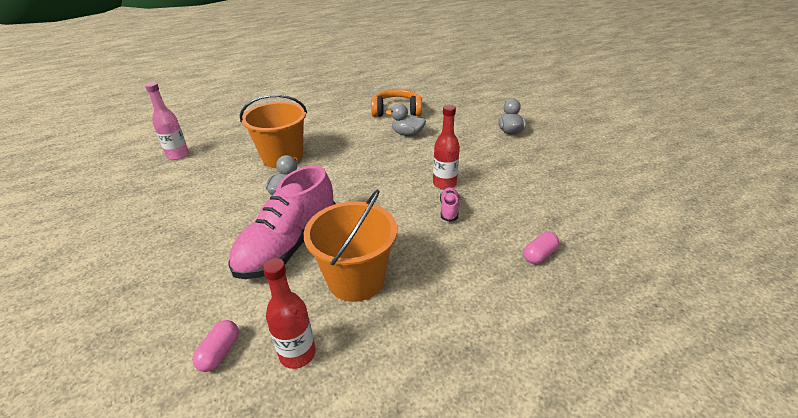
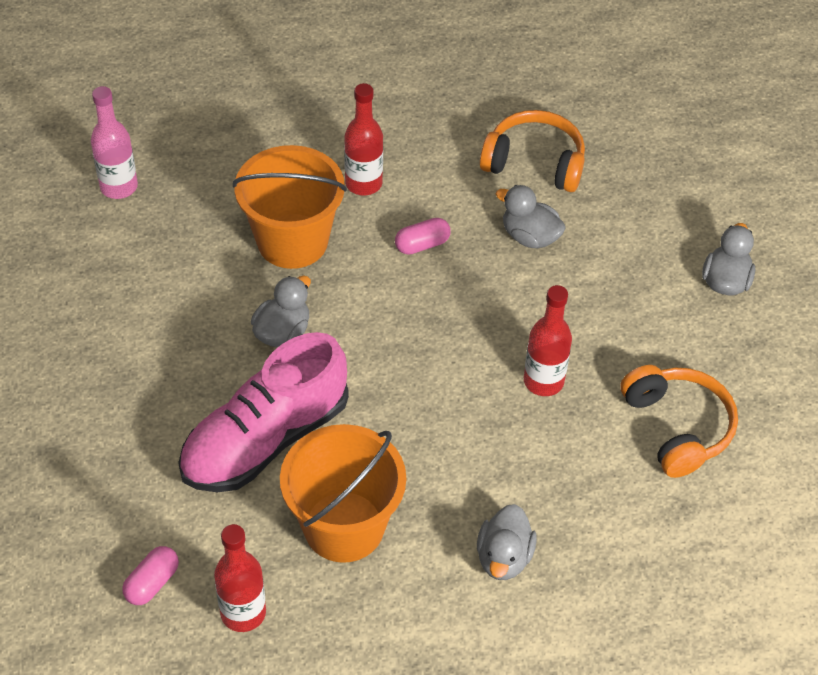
camera: 15 degrees right, 15 degrees up
pink shoe [440,187,459,222] -> none
pink capsule [523,232,559,264] -> pink capsule moved to [395,218,451,255]
none -> red bottle [344,83,383,195]
none -> grey duck [477,504,537,580]
none -> orange headphones [620,365,738,478]

